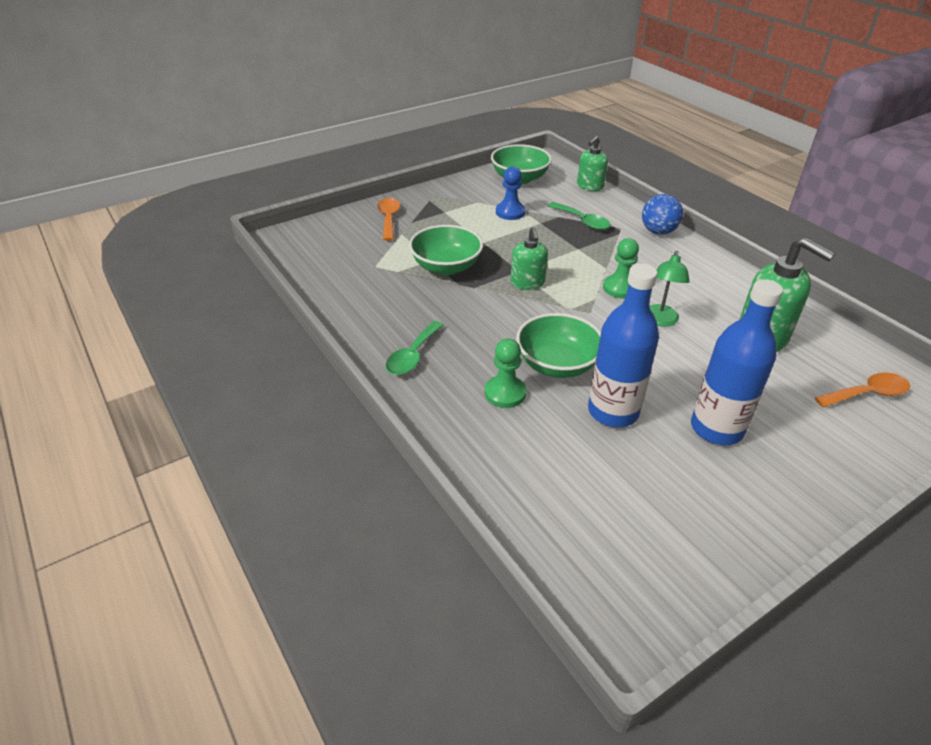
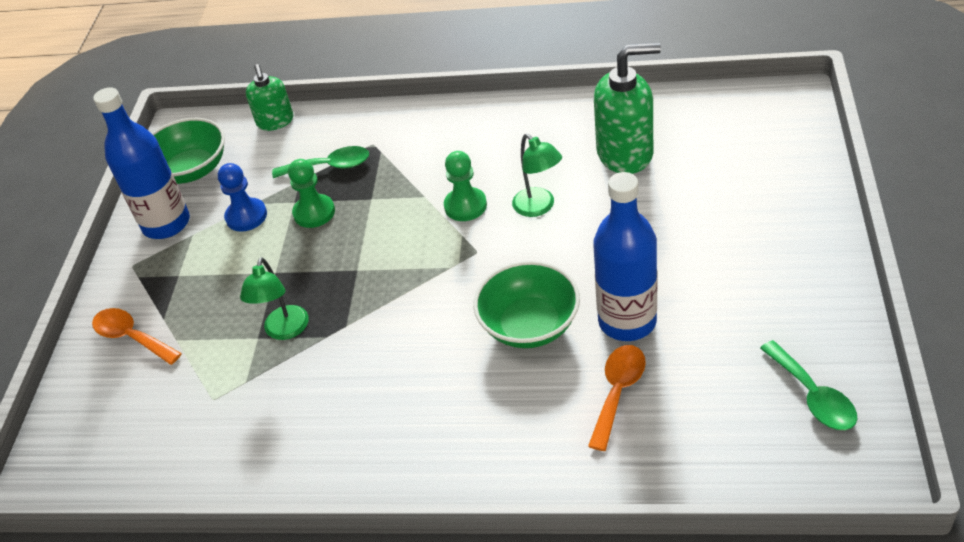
camera: 45 degrees left, 5 degrees up
green spoon [386,321,444,375] -> green spoon moved to [760,340,857,430]
green bowl [409,225,483,275] -> green lamp [240,257,309,340]
green pawn [485,338,526,408] -> green pawn moved to [288,159,335,228]
green soap dispenser [511,227,548,290] -> none
blue ball [642,194,683,235] -> none
blue bottle [691,279,783,445] -> blue bottle moved to [93,87,190,239]
orange spoon [815,373,910,408] -> orange spoon moved to [588,345,646,451]

